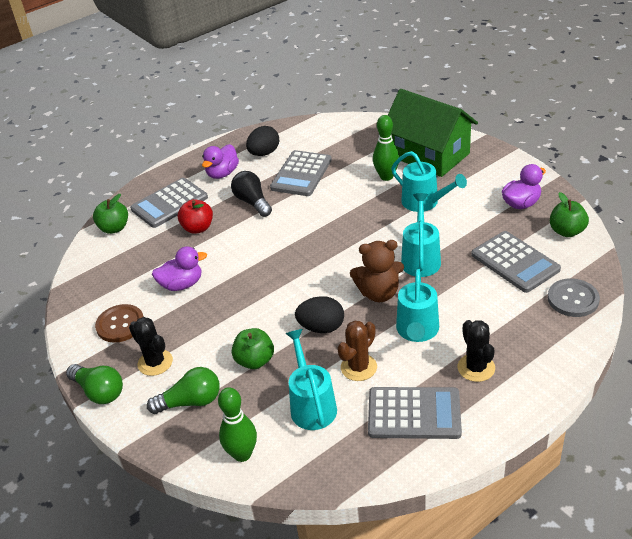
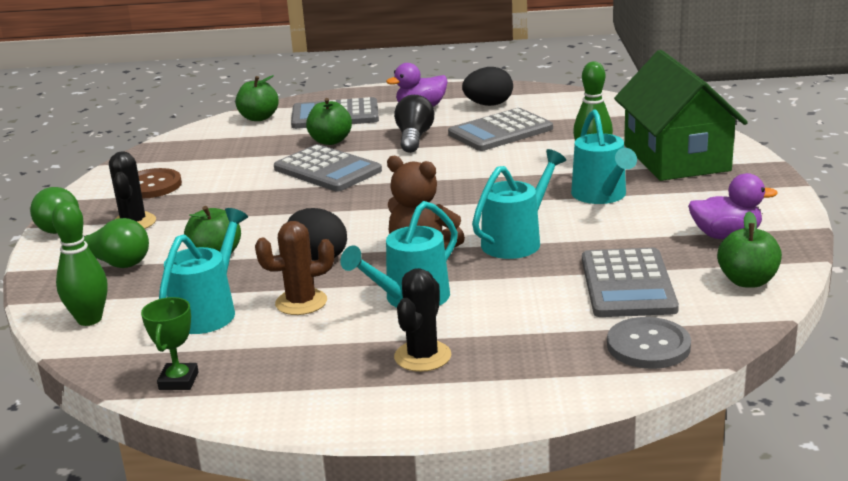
camera: 35 degrees right, 15 degrees down
purple duck [152,246,207,291] -> none
red apple [178,199,213,234] -> green apple [306,98,352,145]
grey calculator [368,387,462,439] -> grey calculator moved to [274,144,382,191]
none -> green trophy [141,297,199,390]

